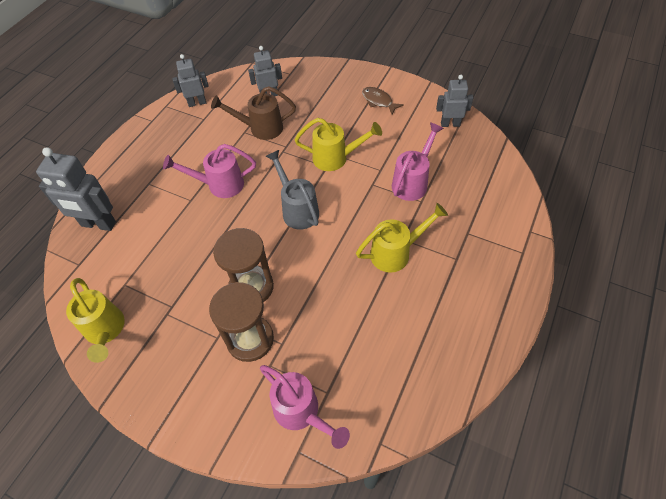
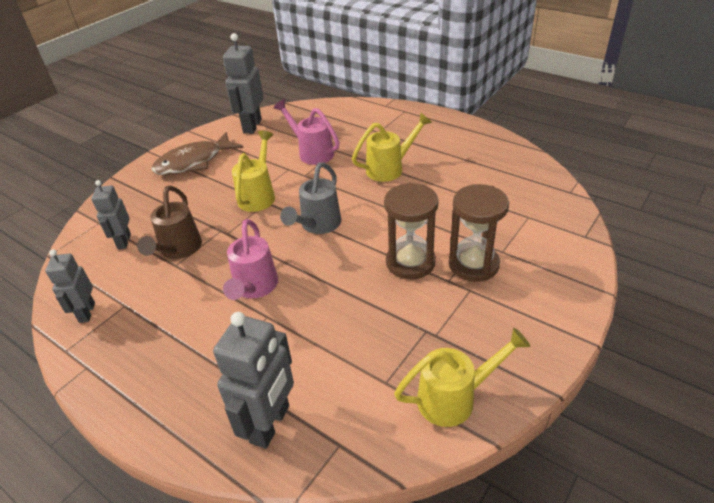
camera: 80 degrees left, 15 degrees down
pink watering can [260,365,350,449] -> none
grey watering can [265,150,319,230] -> grey watering can turned 45 degrees counterclockwise [280,162,341,234]
yellow watering can [356,203,448,273] -> yellow watering can turned 75 degrees clockwise [352,113,432,182]
brown fish [362,87,404,114] -> brown fish [151,132,243,175], size x1.82
grey robot [436,75,473,127] -> grey robot [223,33,264,134], size x1.60

